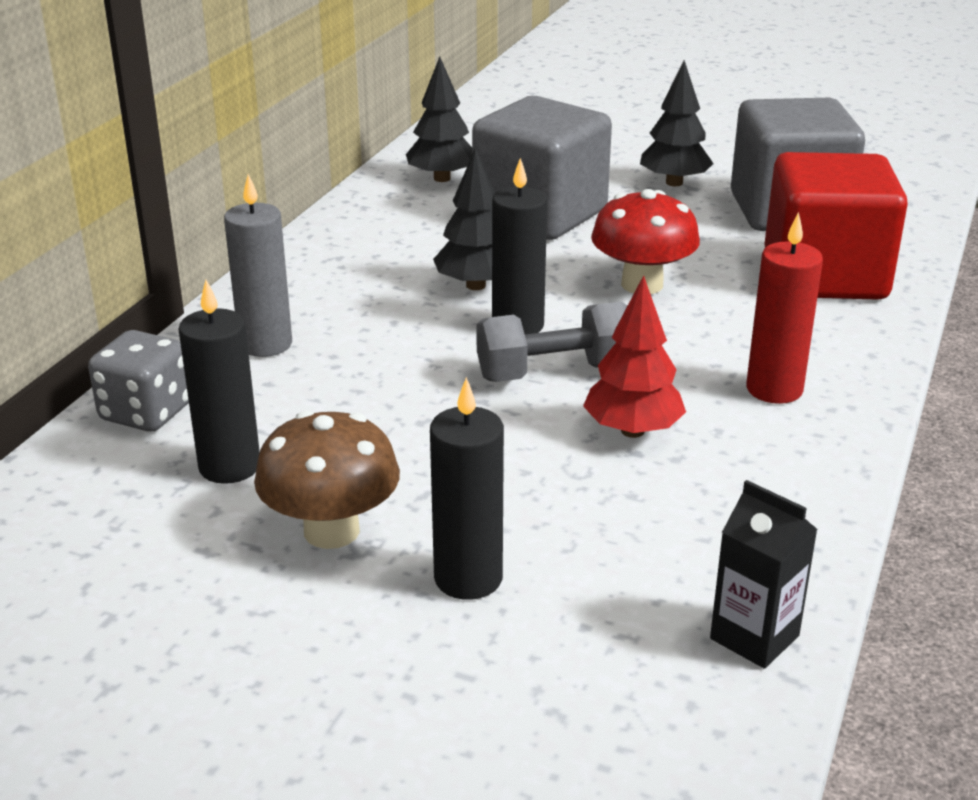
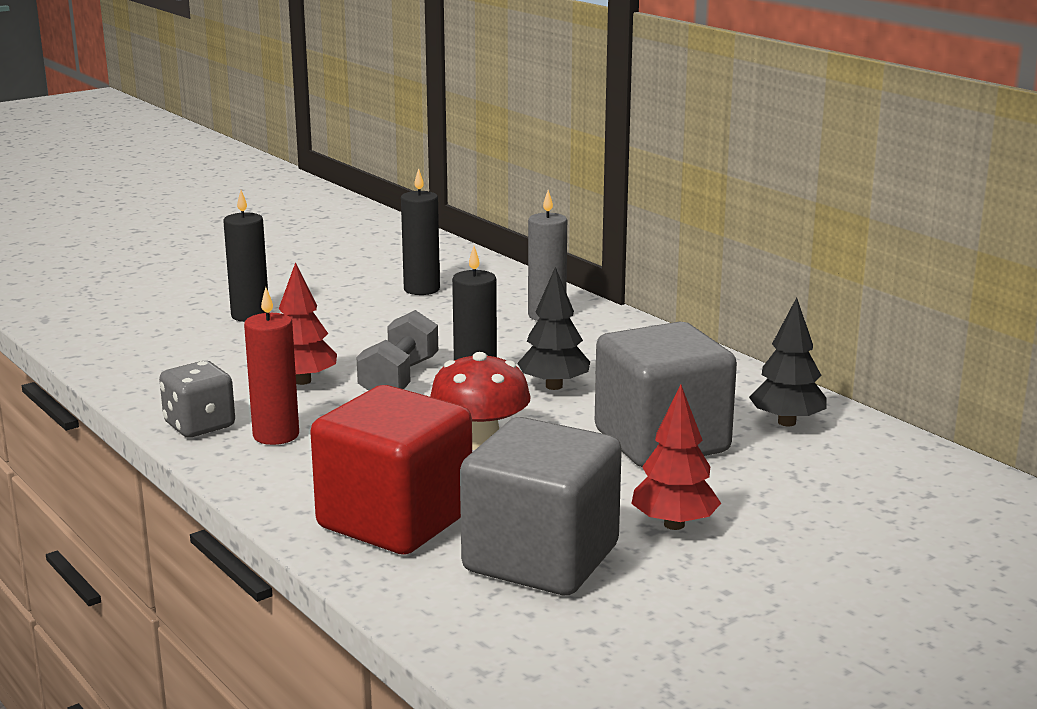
camera: 120 degrees right, 10 degrees down
grey dice [88,330,189,432] -> grey dice moved to [159,361,235,437]
brown mushroom [254,410,400,549] -> none
black tree [640,60,714,186] -> red tree [631,385,721,530]
black carton [710,480,818,669] -> none

